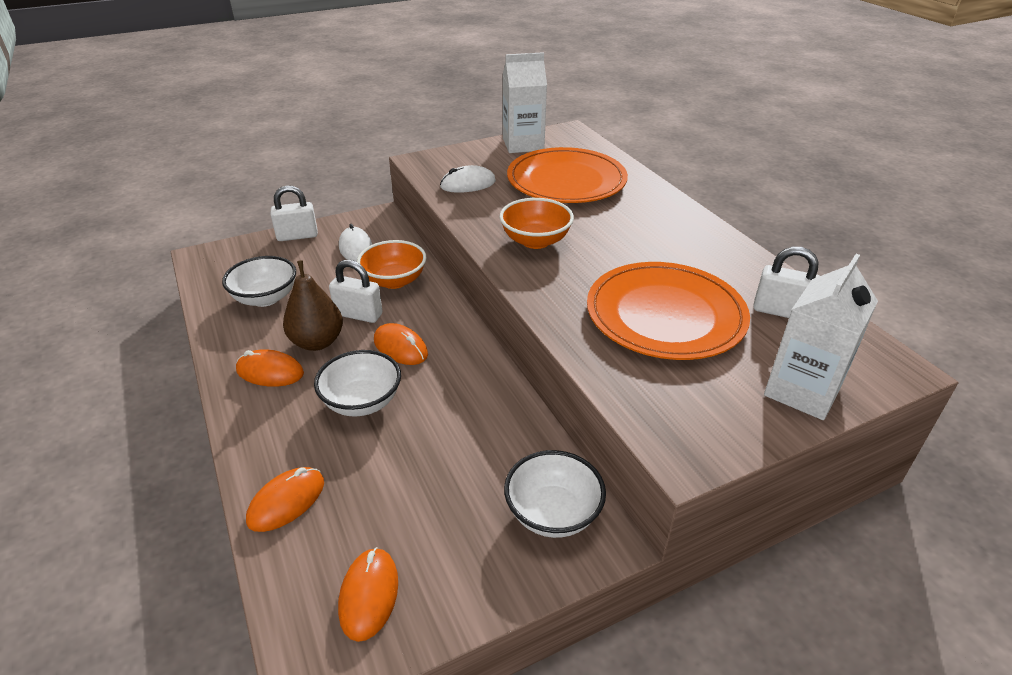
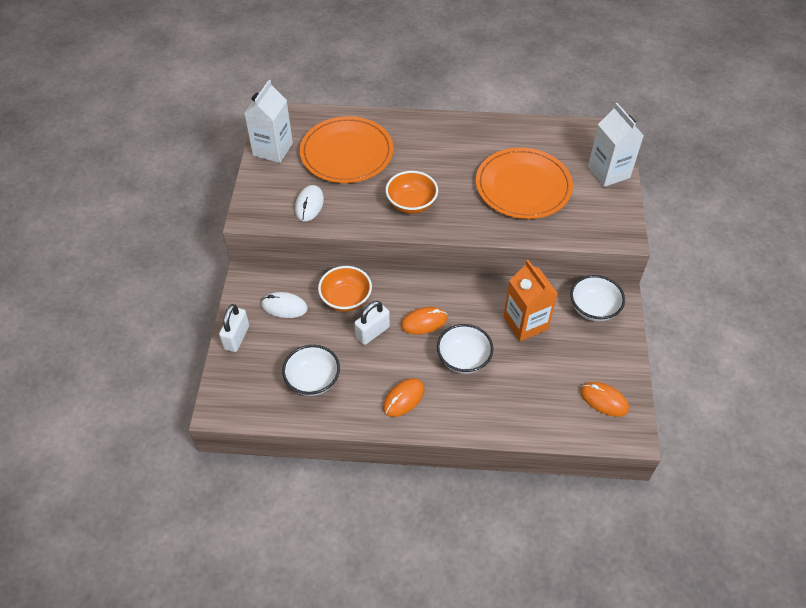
camera: 60 degrees left, 15 degrees up
orange mouse [246,467,324,532] -> none
brown pear [283,260,343,351] -> none
white padlock [753,247,820,318] -> none
none -> orange carton [503,260,558,341]

